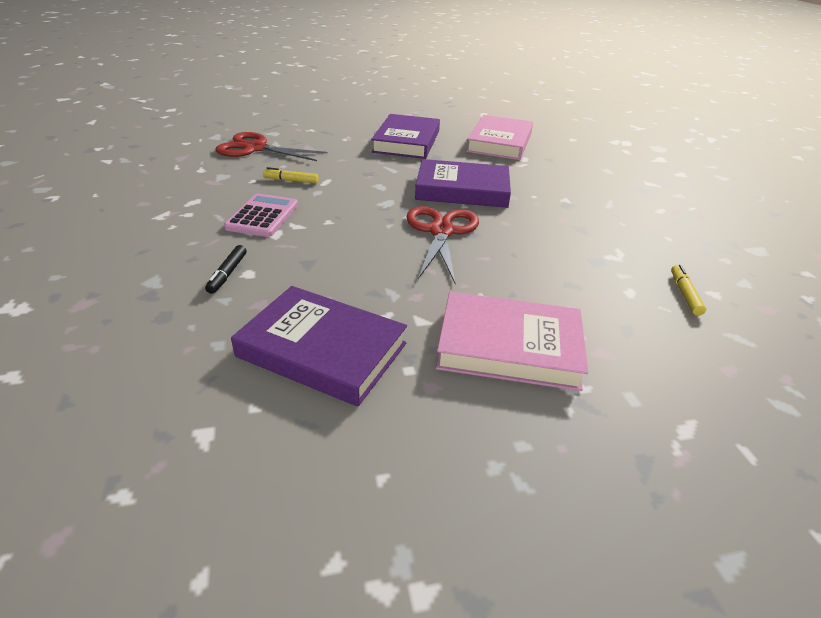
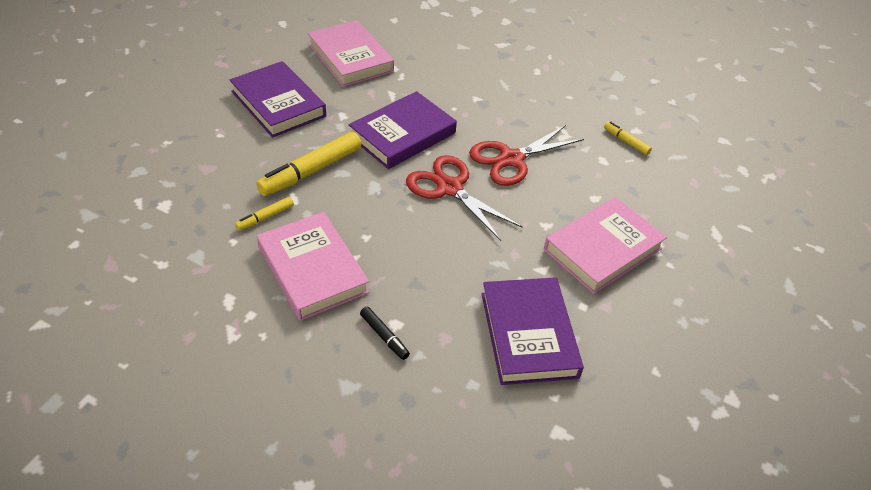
camera: 50 degrees left, 10 degrees up
red scissors [215,132,327,161] -> red scissors moved to [469,125,584,186]
pink calculator [224,194,298,237] -> pink book [257,212,369,321]
purple book [231,286,407,407] -> purple book turned 75 degrees counterclockwise [482,277,584,385]
none -> yellow marker [256,132,361,196]

